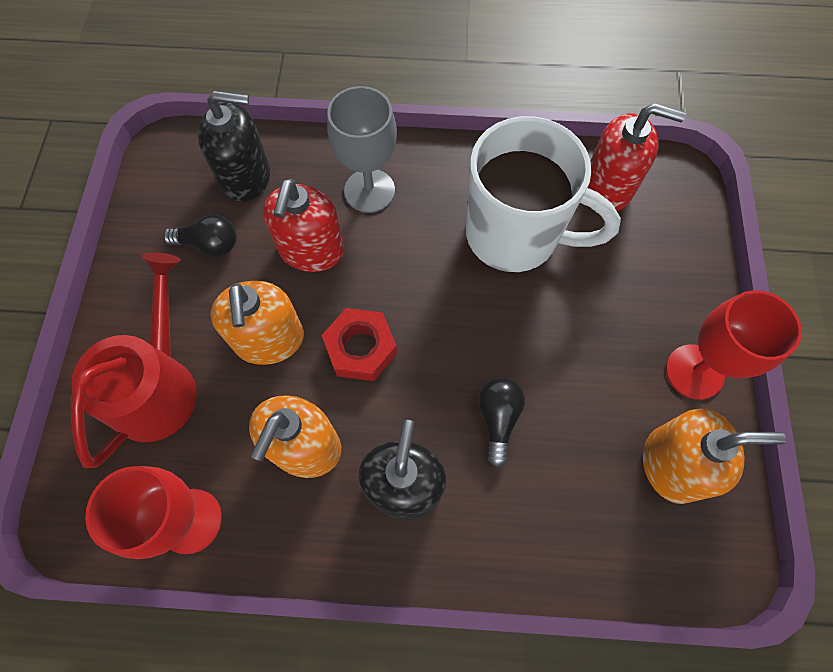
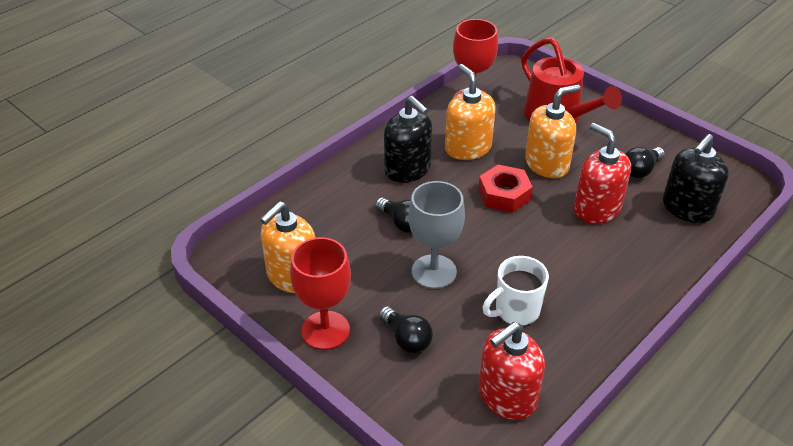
camera: 130 degrees right, 25 degrees down
orange soap dispenser [211,281,304,365] -> orange soap dispenser turned 120 degrees clockwise [525,84,580,178]
grey goblet [327,86,397,213] -> grey goblet moved to [408,181,465,289]
white mug [466,116,621,272] -> white mug [483,256,549,326], size x0.54
none -> black light bulb [379,306,433,354]

